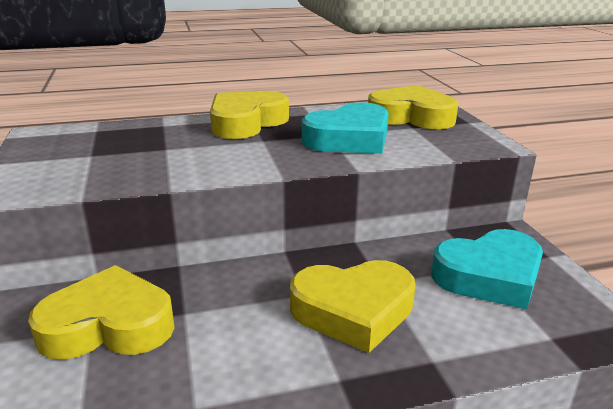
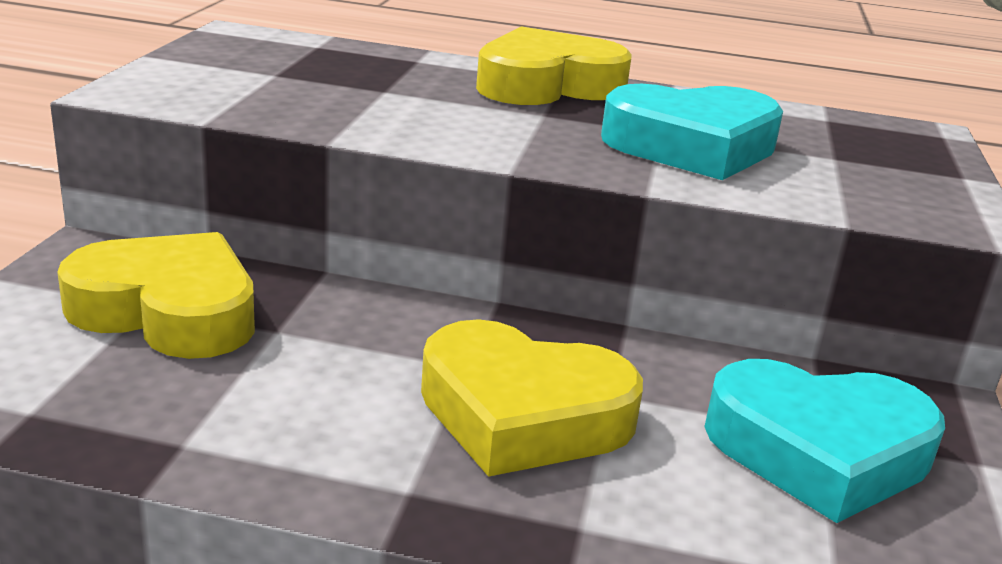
camera: 25 degrees right, 0 degrees up
yellow heart [368,85,458,129] -> none

